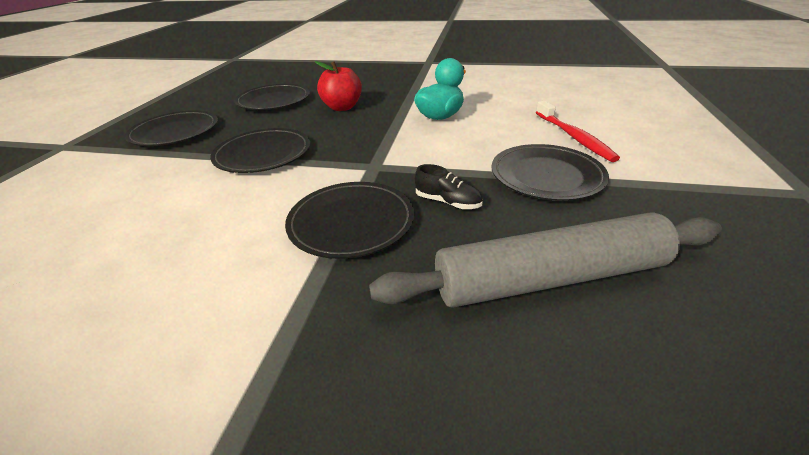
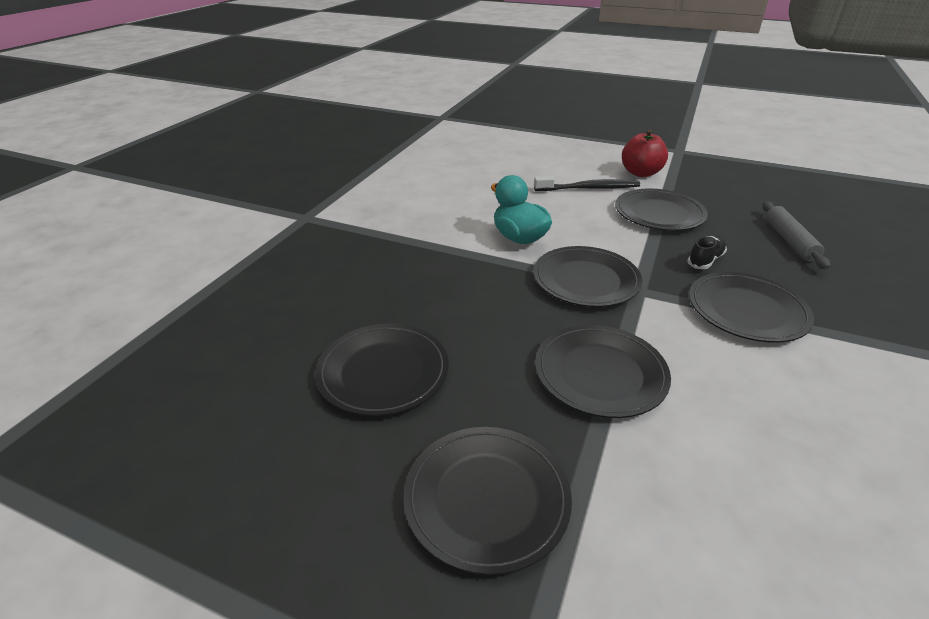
camera: 80 degrees left, 0 degrees up
red apple [315,61,362,111] -> red apple moved to [622,130,668,177]
grey rolling pin [369,212,722,308] -> grey rolling pin [763,201,830,269], size x0.57
red toothbrush [536,101,620,162] -> black toothbrush [534,176,640,191]
none -> black plate [533,246,642,307]

